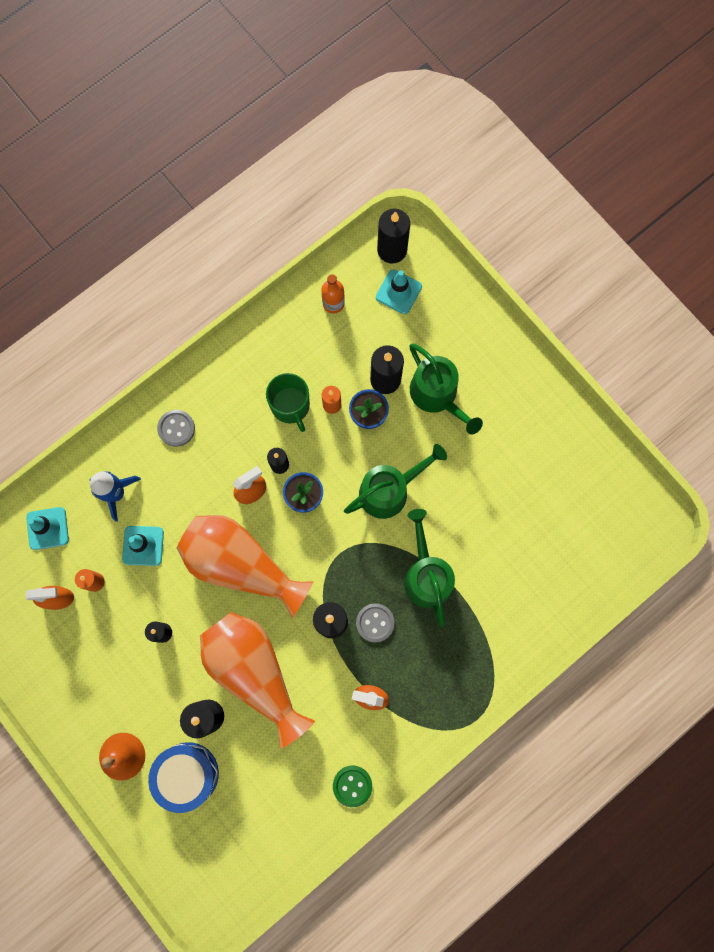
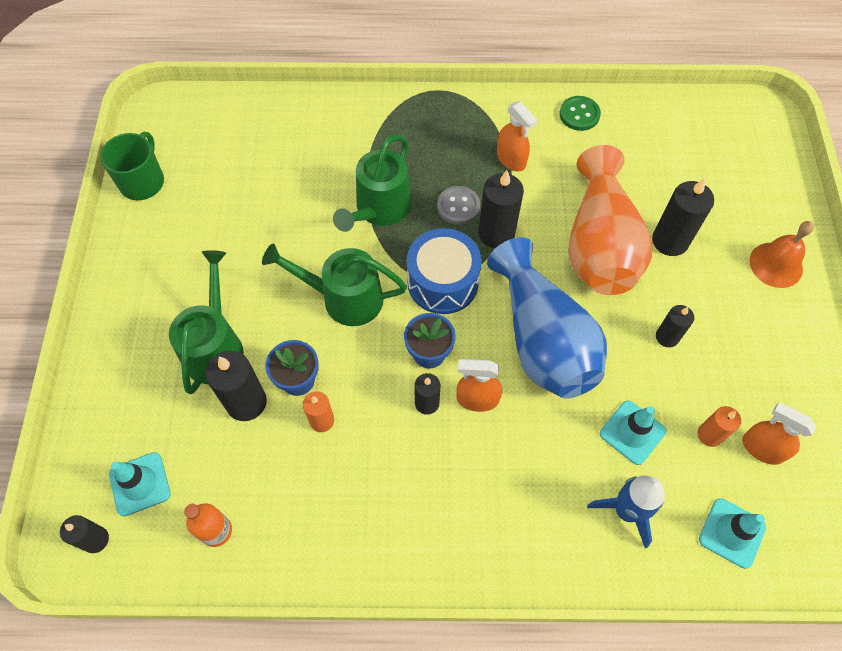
camera: 140 degrees left, 15 degrees down
blue drum [148,742,219,813] -> blue drum moved to [407,228,482,314]
grey button [157,410,195,447] -> none
orange vase [177,515,313,618] -> blue vase [487,237,607,399]
green mug [266,373,310,432] -> green mug moved to [100,132,164,200]
black candle [377,209,410,264] -> black candle [60,515,109,553], size x0.60

